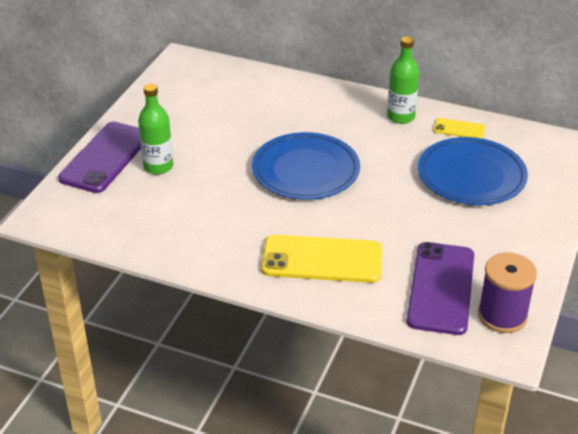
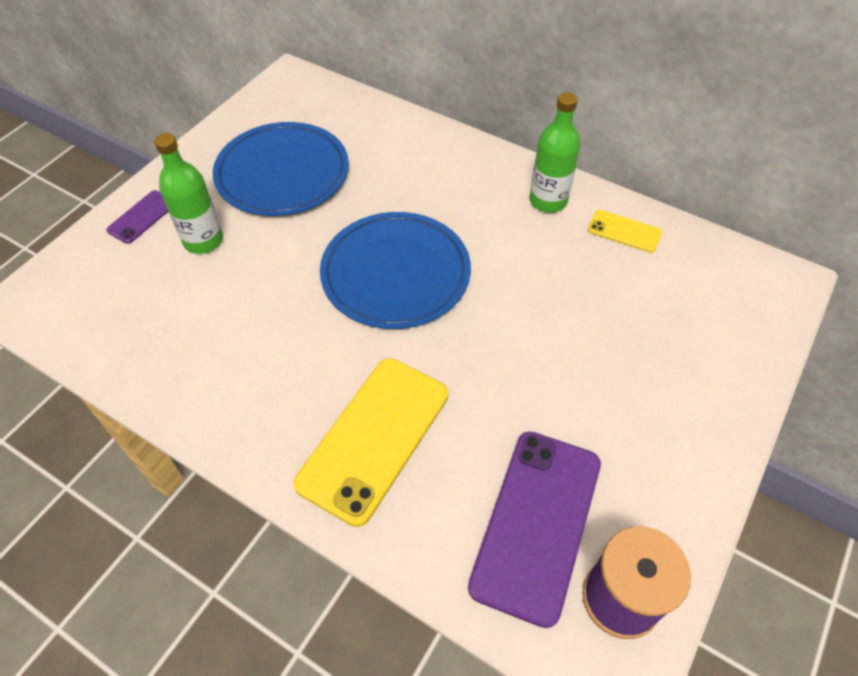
camera: 10 degrees right, 15 degrees up
purple phone [58,122,141,193] -> purple phone [106,190,168,244], size x0.49
yellow phone [261,235,382,283] -> yellow phone turned 75 degrees counterclockwise [293,358,448,527]
blue plate [418,137,528,205] -> blue plate moved to [213,122,349,216]

